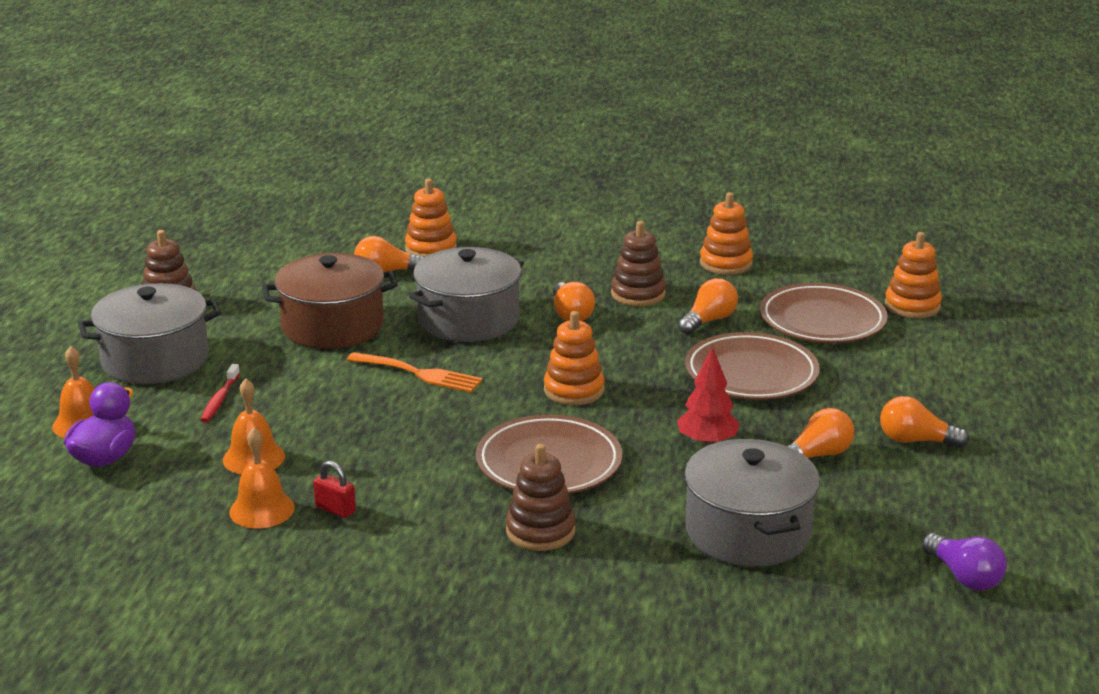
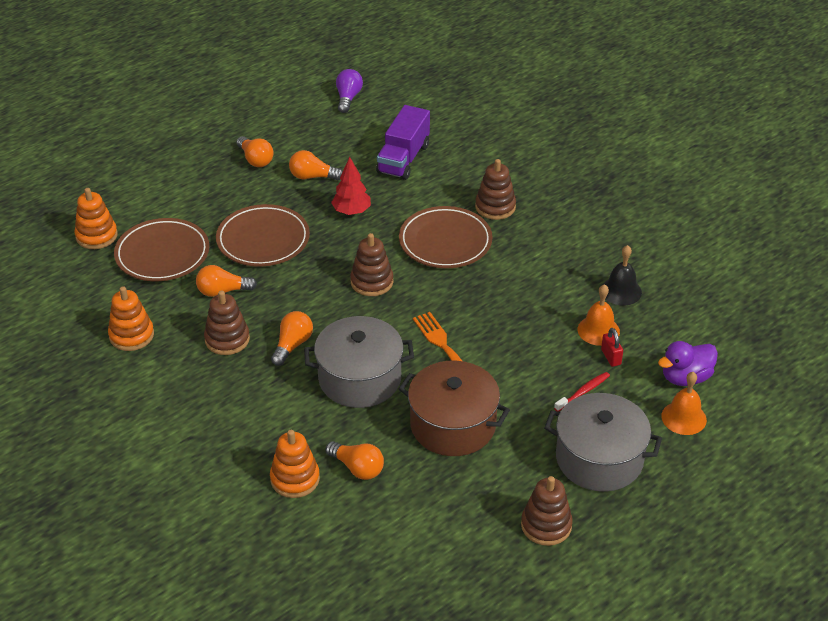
camera: 140 degrees left, 15 degrees up
orange bell [229,428,295,528] -> black bell [603,245,642,305]
red padlock [313,461,356,518] -> red padlock moved to [601,328,623,367]
orange stacking toy [544,311,604,405] -> brown stacking toy [350,233,393,296]
grey pot [684,439,820,567] -> purple truck [376,105,430,180]

